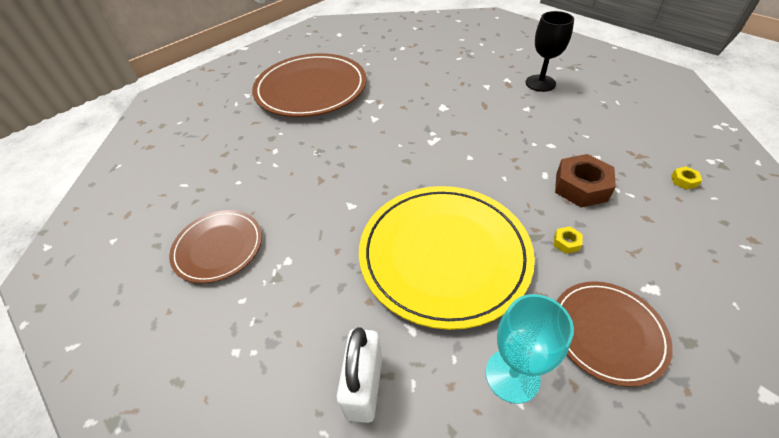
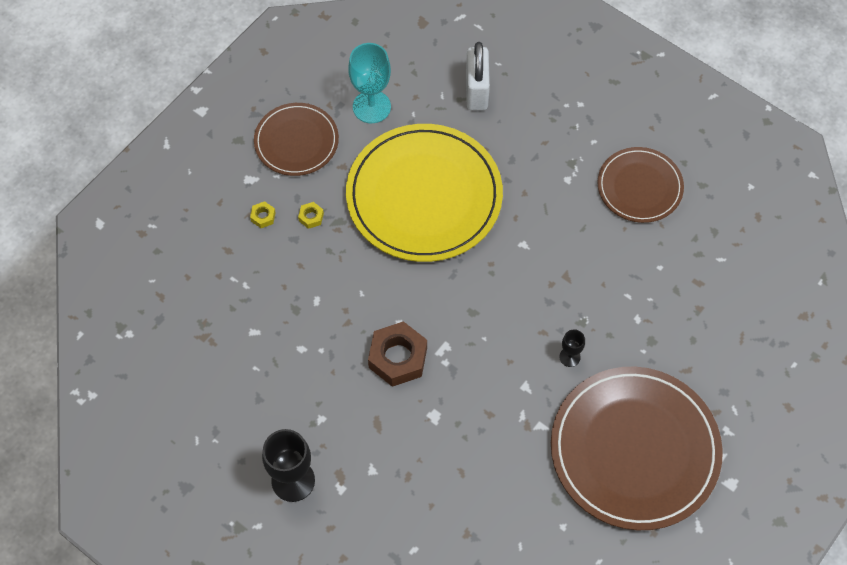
camera: 170 degrees right, 15 degrees up
brown nut [555,154,616,207] -> brown nut moved to [368,321,427,387]
yellow nut [671,166,702,190] -> yellow nut moved to [250,201,276,228]
none -> black goblet [559,329,585,367]

